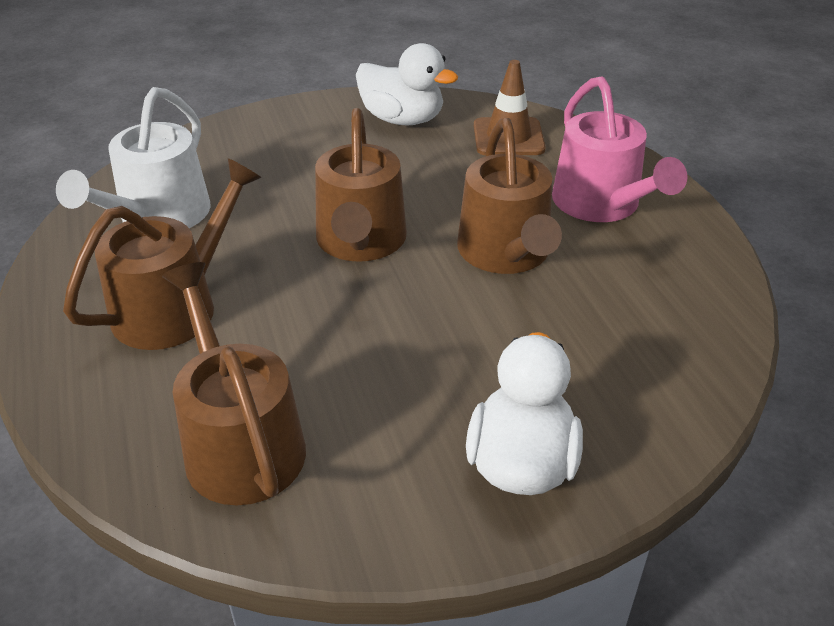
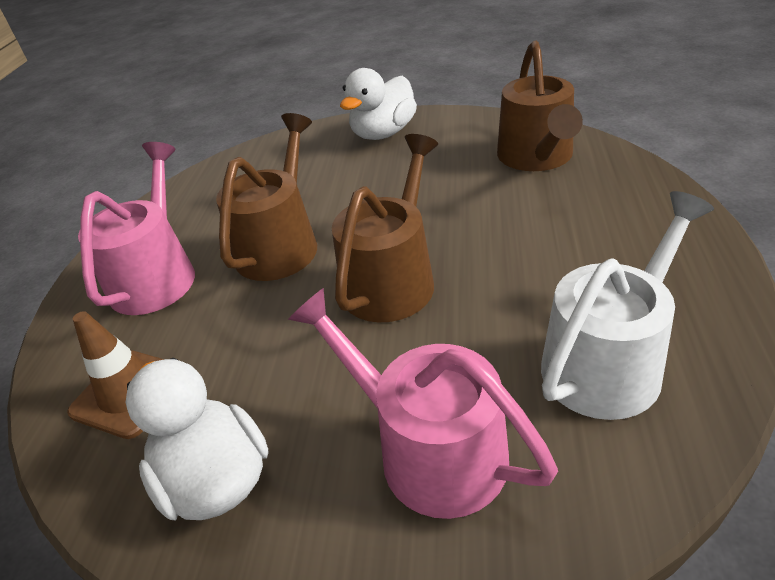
camera: 150 degrees left, 0 degrees up
brown watering can [63,158,261,350] -> none
none -> pink watering can [288,288,558,519]

